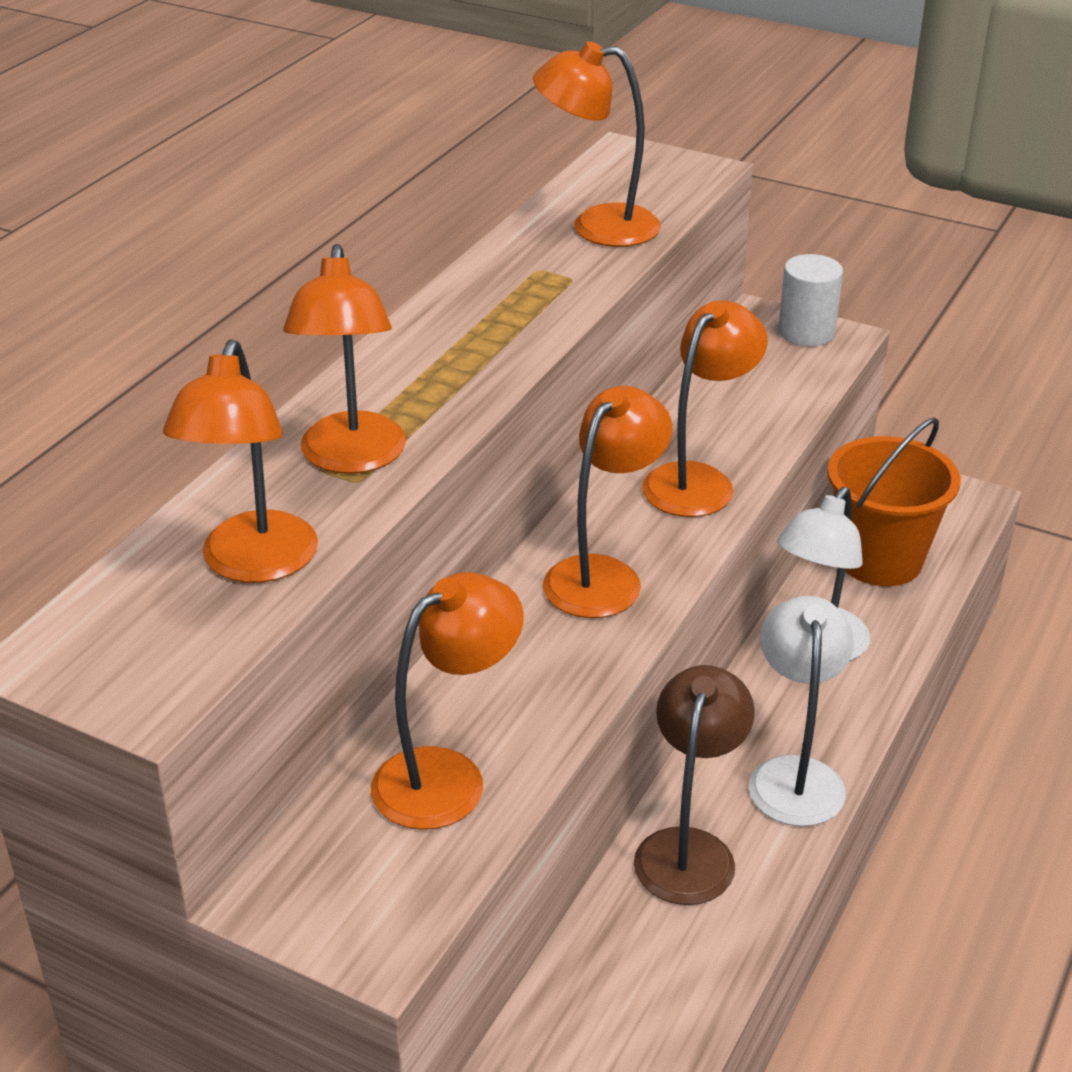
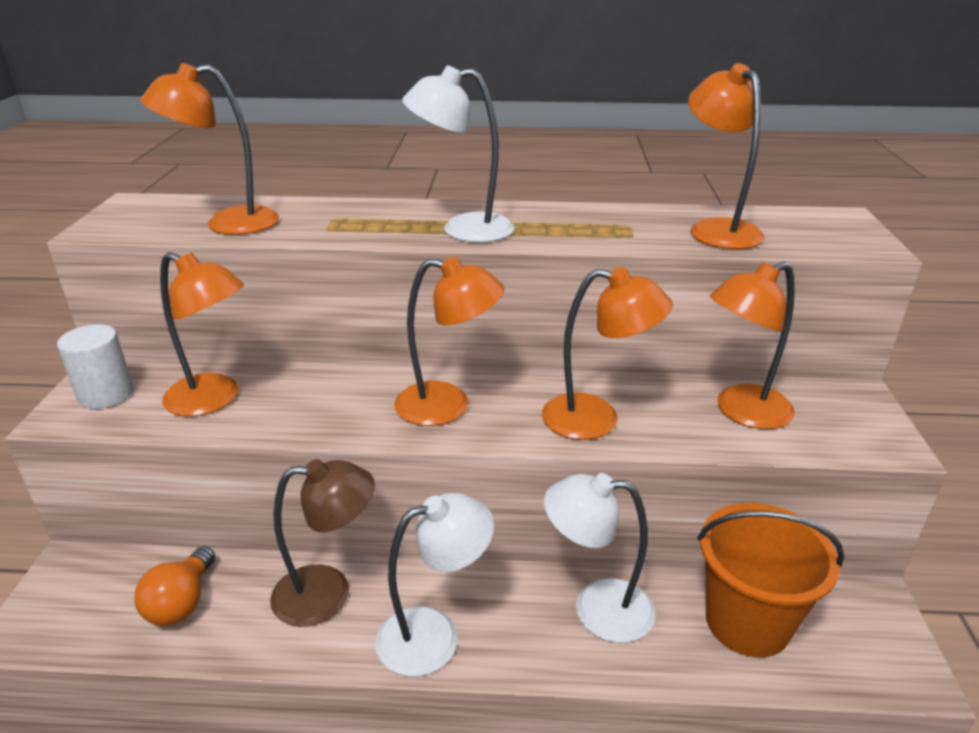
camera: 65 degrees right, 5 degrees down
orange lamp [283,244,406,474] -> orange lamp moved to [710,262,795,429]
white cylinder [778,254,843,346] -> white cylinder moved to [57,324,133,409]
none -> orange light bulb [135,546,215,626]
none -> white lamp [402,65,515,243]

